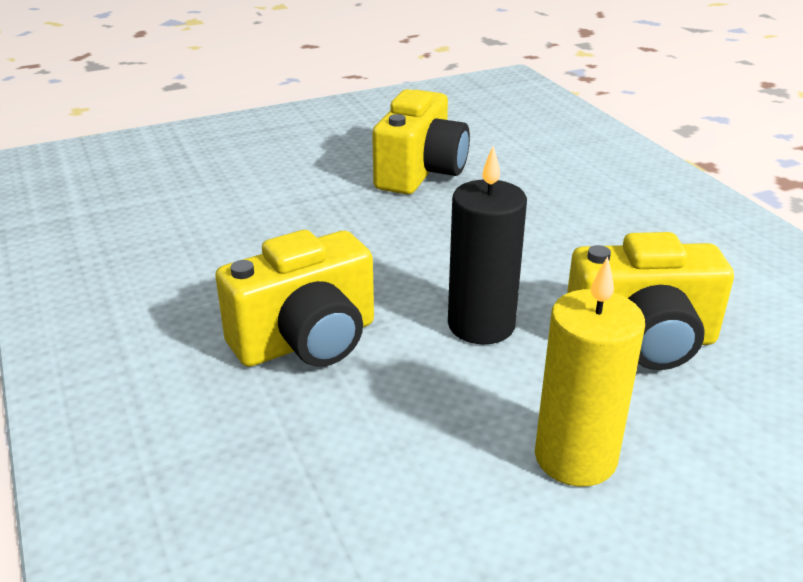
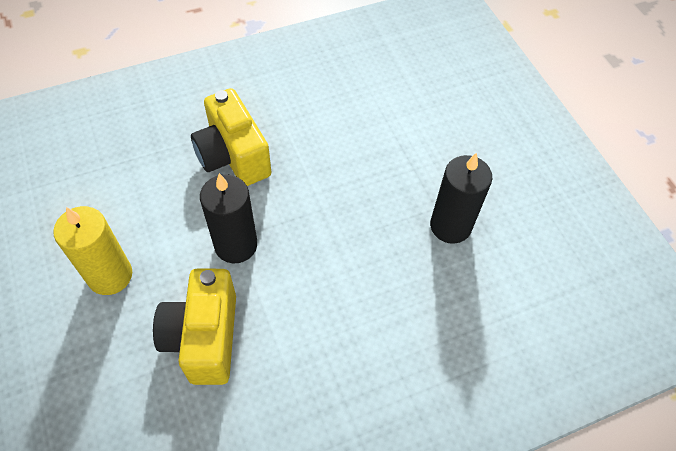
camera: 90 degrees right, 25 degrees up
yellow camera [372,89,470,194] -> black candle [430,152,492,244]

